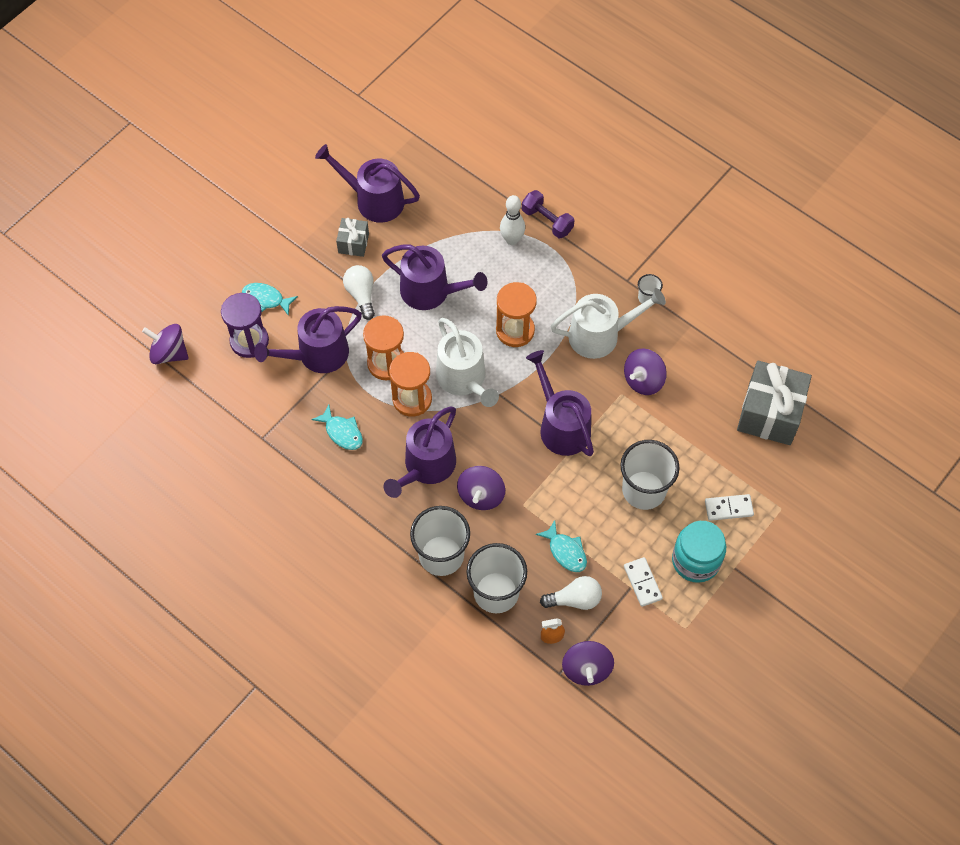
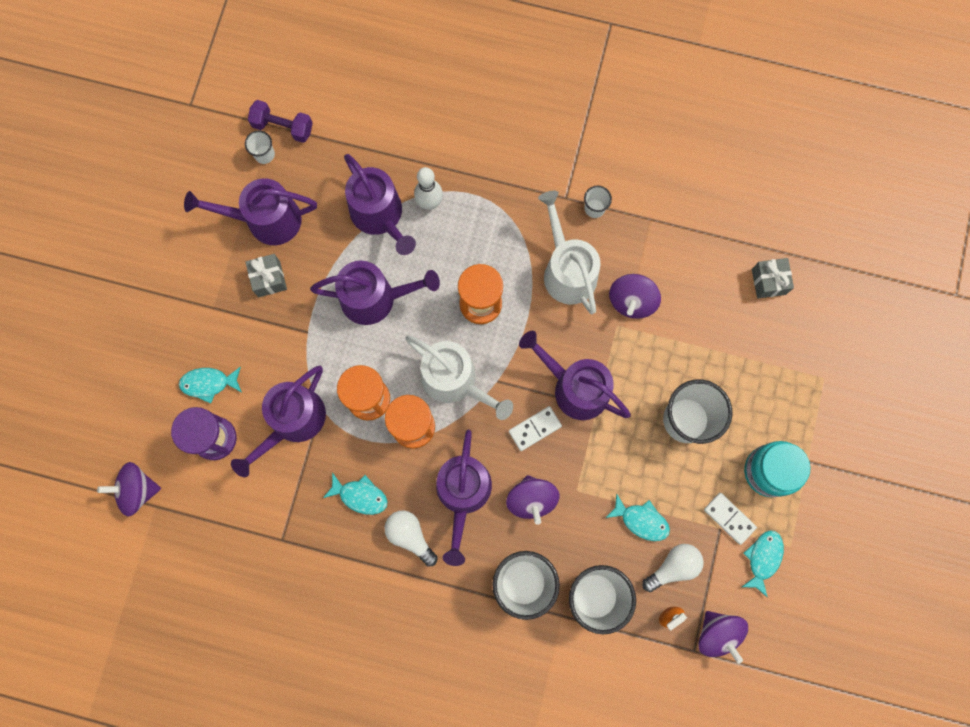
camera: 25 degrees left, 15 degrees up
white light bulb [343,265,375,320] -> white light bulb moved to [384,510,438,567]
purple dumbbell [522,190,574,238] -> purple dumbbell moved to [248,100,313,143]
white watering can [550,288,666,359] -> white watering can turned 75 degrees counterclockwise [538,191,600,314]
white domino [705,494,754,521] -> white domino moved to [509,406,562,451]
grey gift [737,361,812,445] -> grey gift [752,258,794,299], size x0.51
none -> white cup [245,131,275,164]
none -> purple watering can [344,154,416,255]
none -> turquoise fish [742,530,784,598]

